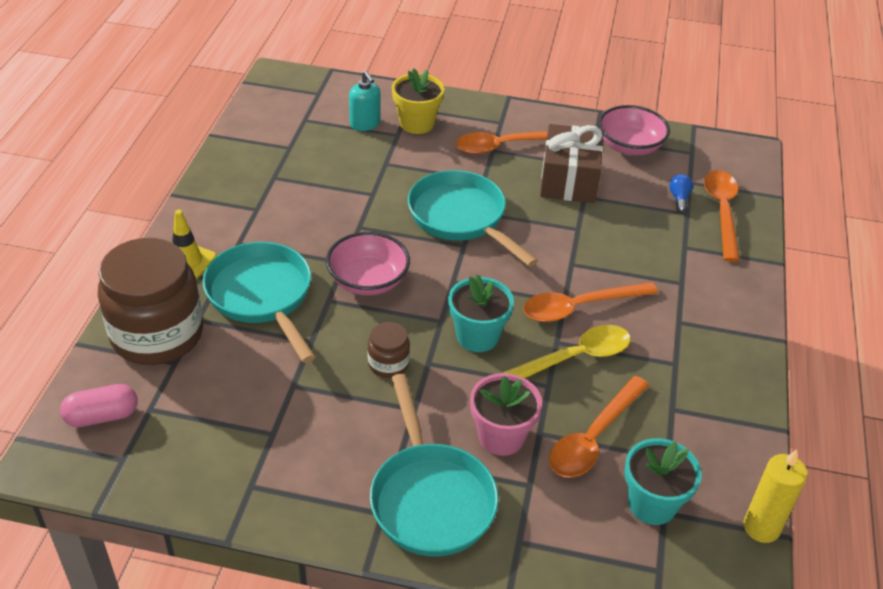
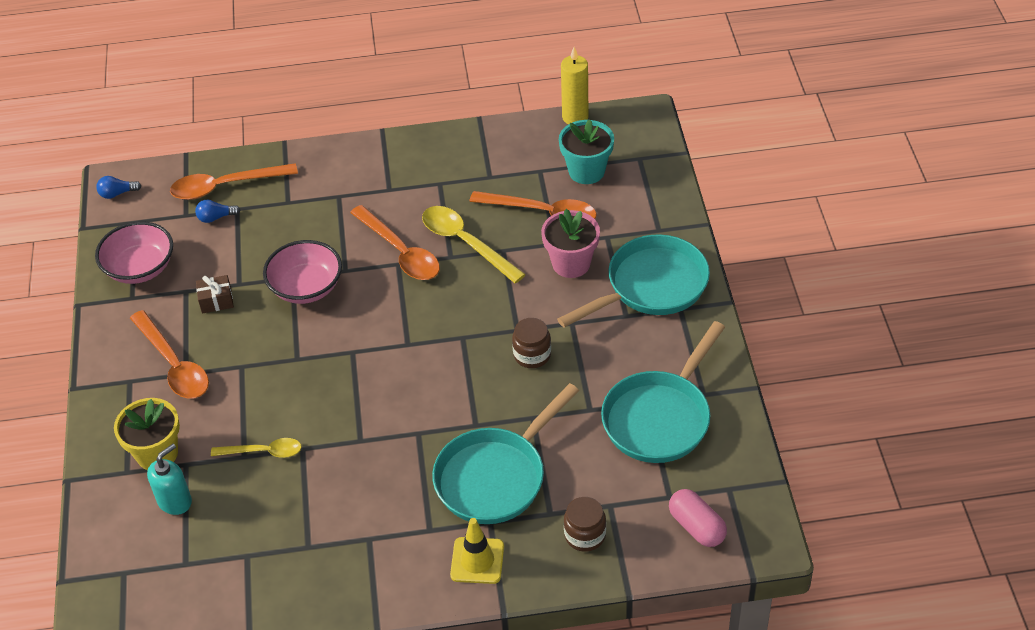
camera: 105 degrees left, 5 degrees up
brown jar [98,238,203,365] -> brown jar [564,497,606,552], size x0.44
pink bowl [326,232,410,296] -> pink bowl moved to [263,240,342,304]
turquoise pan [408,170,538,267] -> turquoise pan moved to [601,321,725,463]
turquoise flower pot [448,274,514,352] -> none
brown gift [540,124,603,203] -> brown gift [196,275,234,314], size x0.46
none -> blue light bulb [96,176,141,199]
none -> yellow spoon [211,438,302,458]

